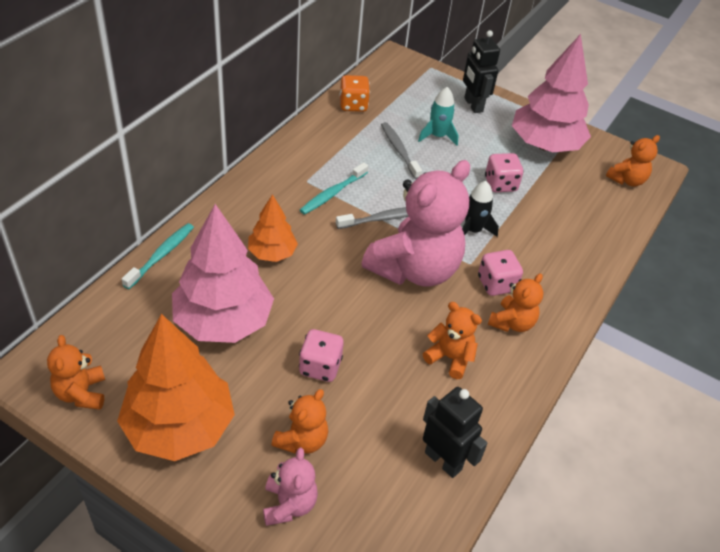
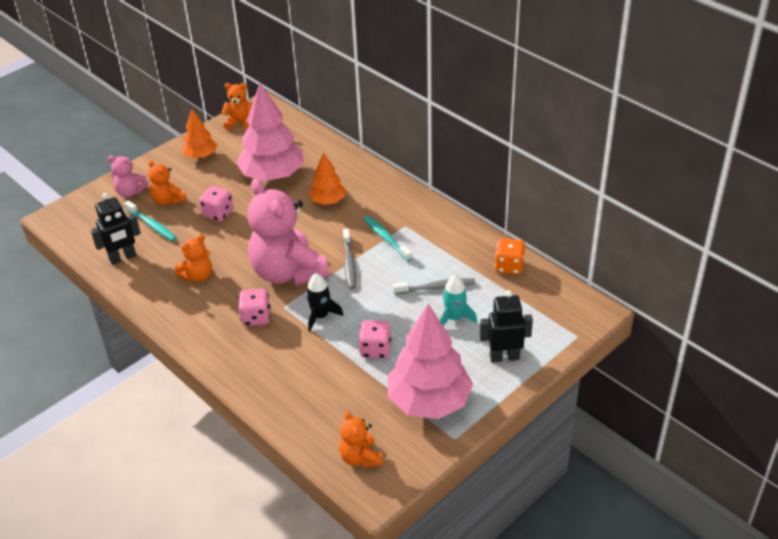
camera: 110 degrees right, 5 degrees down
orange tree [117,314,235,461] -> orange tree [182,109,217,159], size x0.54
turquoise toothbrush [122,223,194,289] -> turquoise toothbrush moved to [124,200,177,241]
orange teddy bear [488,273,543,332] -> none

